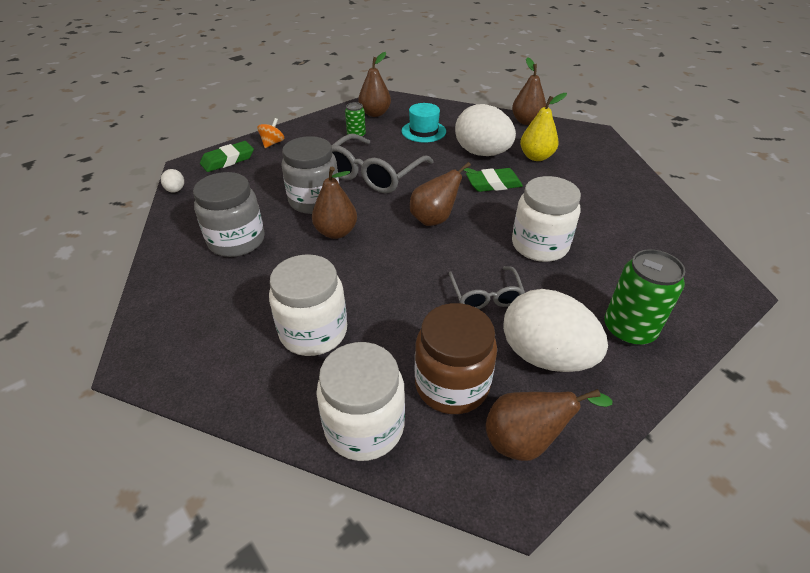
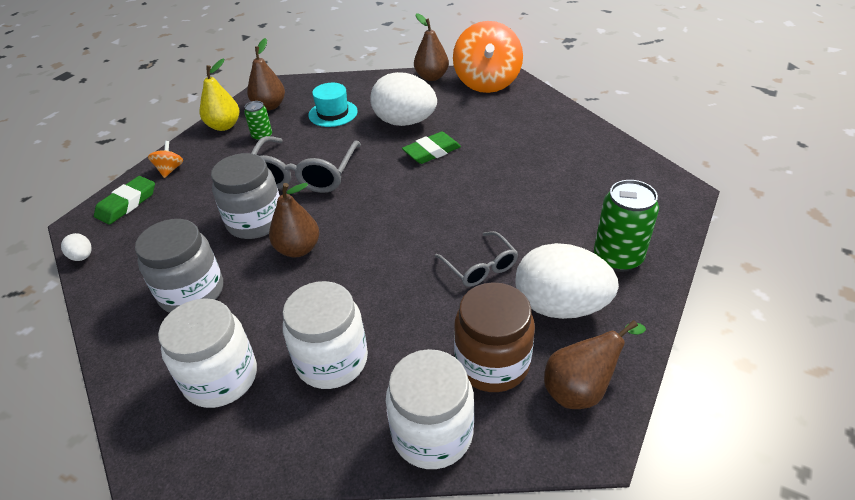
camera: 20 degrees left, 0 degrees up
brown pear [410,162,478,226] -> none
white jar [512,176,581,262] -> white jar moved to [158,298,257,408]
yellow pear [520,93,567,161] -> yellow pear moved to [200,59,239,131]
none -> orange spinning top [453,21,523,93]

